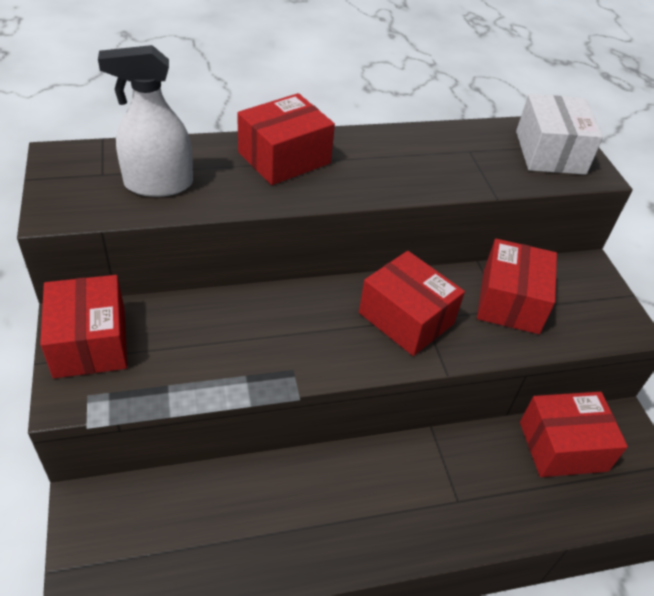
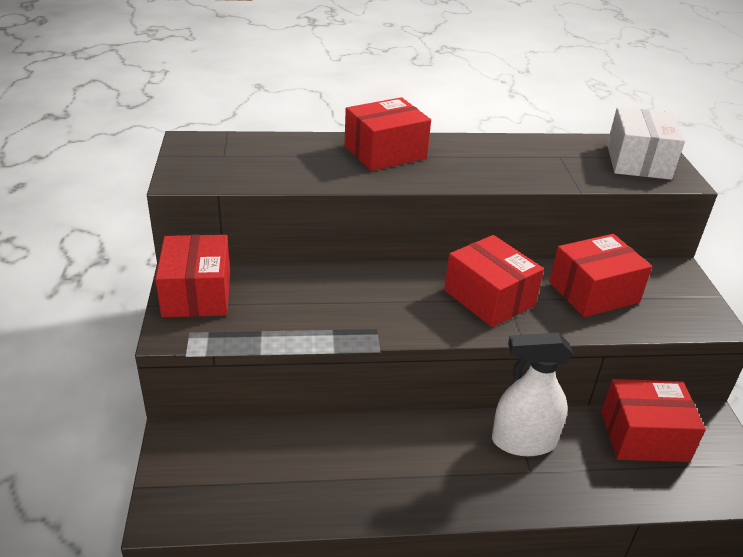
camera: 10 degrees right, 10 degrees down
white spray bottle [98,45,193,197] -> white spray bottle moved to [492,332,573,456]
red box [477,239,557,334] -> red box turned 45 degrees clockwise [549,234,652,317]

